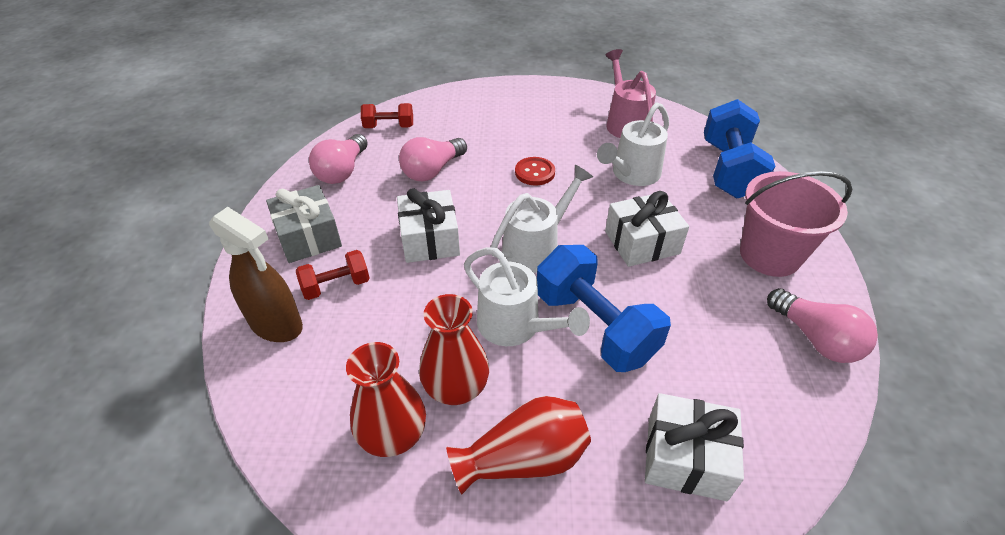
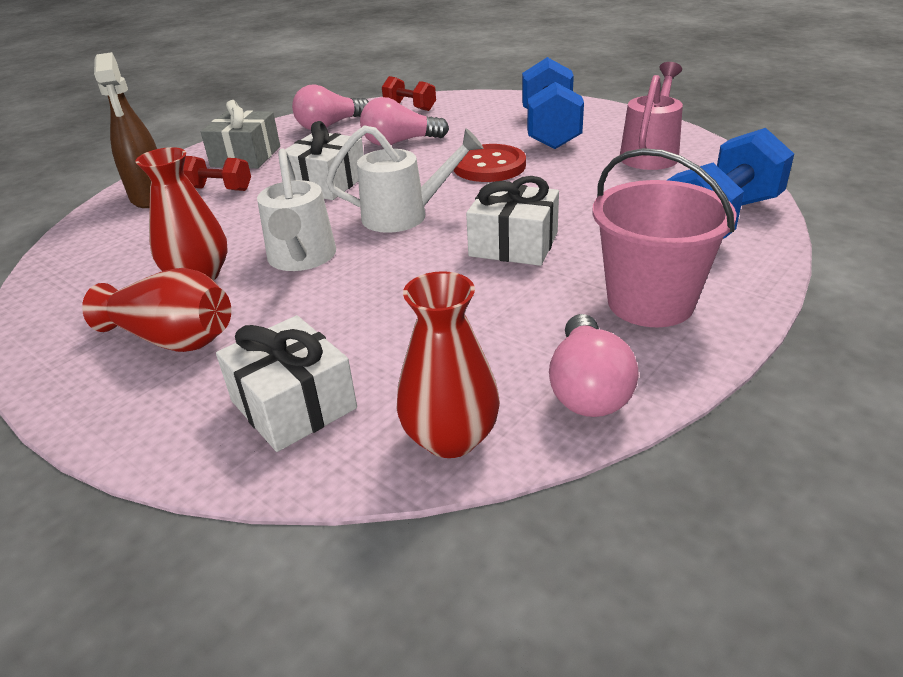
camera: 40 degrees right, 10 degrees down
red vase [346,342,426,457] -> red vase moved to [397,271,500,458]
red button [515,157,555,185] -> red button [454,144,526,182], size x1.53
blue dumbbell [537,245,671,372] -> blue dumbbell moved to [522,57,584,149]
white watering can [597,103,669,186] -> none

